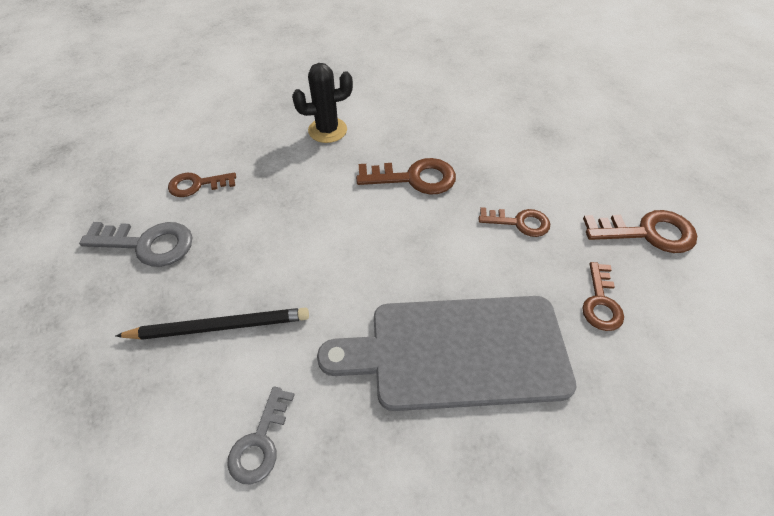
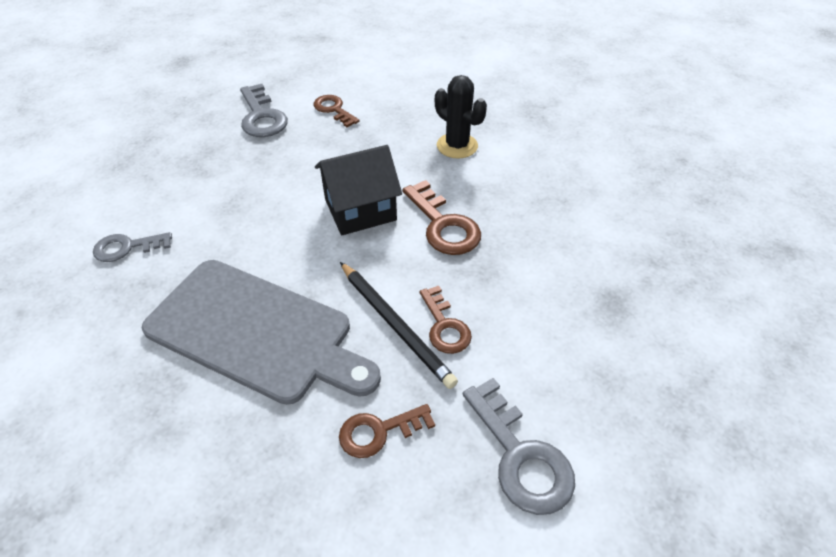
camera: 60 degrees right, 5 degrees down
black pencil [116,308,309,340] -> black pencil moved to [340,262,458,389]
grey cutting board [317,296,577,411] -> grey cutting board turned 150 degrees clockwise [142,260,381,405]
brown key [583,210,697,253] -> grey key [463,378,575,515]
none -> black house [315,145,402,235]

